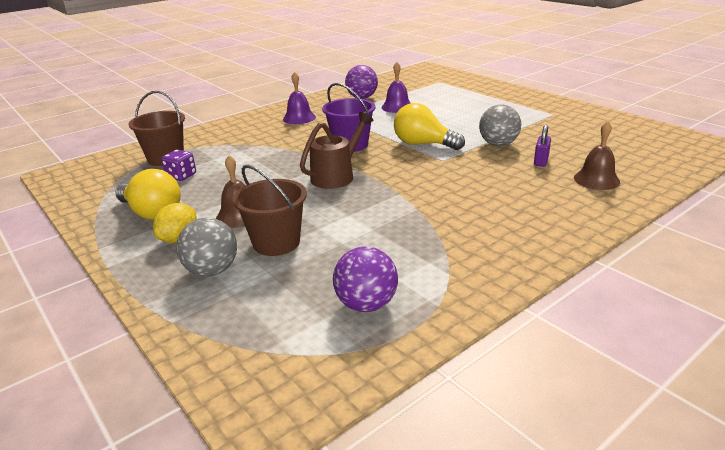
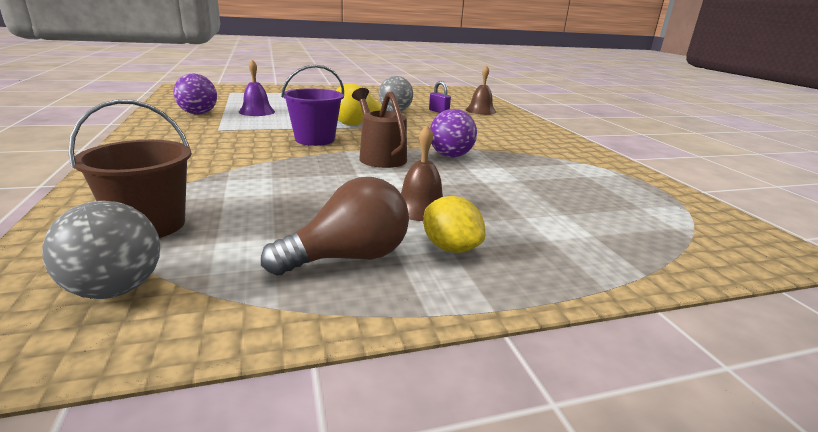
camera: 70 degrees left, 5 degrees down
yellow light bulb [115,169,181,220] -> brown light bulb [261,177,409,276]
purple dice [161,150,196,181] -> none
grey ball [176,218,237,276] -> grey ball moved to [42,201,160,299]
brown bucket [233,165,307,256] -> none
purple bell [283,72,316,124] -> none
purple ball [333,246,398,312] -> purple ball moved to [430,109,477,158]

